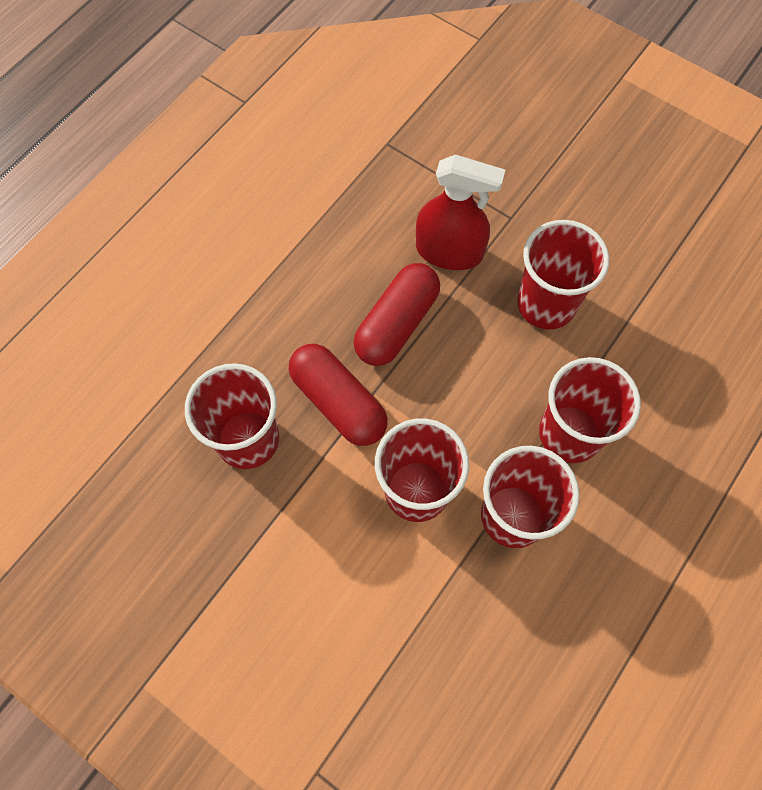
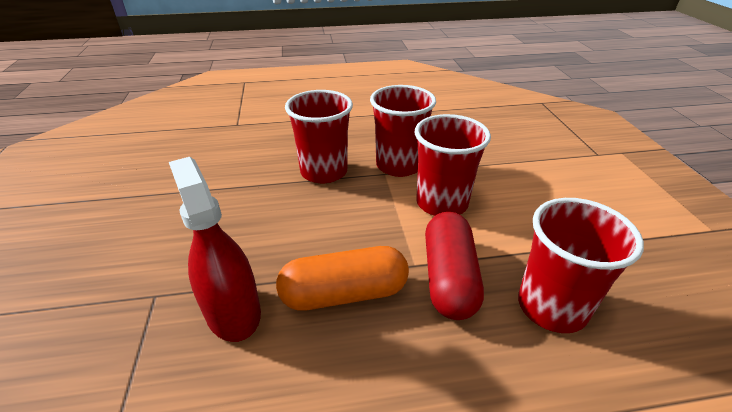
camera: 135 degrees left, 30 degrees down
red capsule [353,263,440,366] -> orange capsule [276,246,409,311]
red cup [517,220,609,329] -> none

